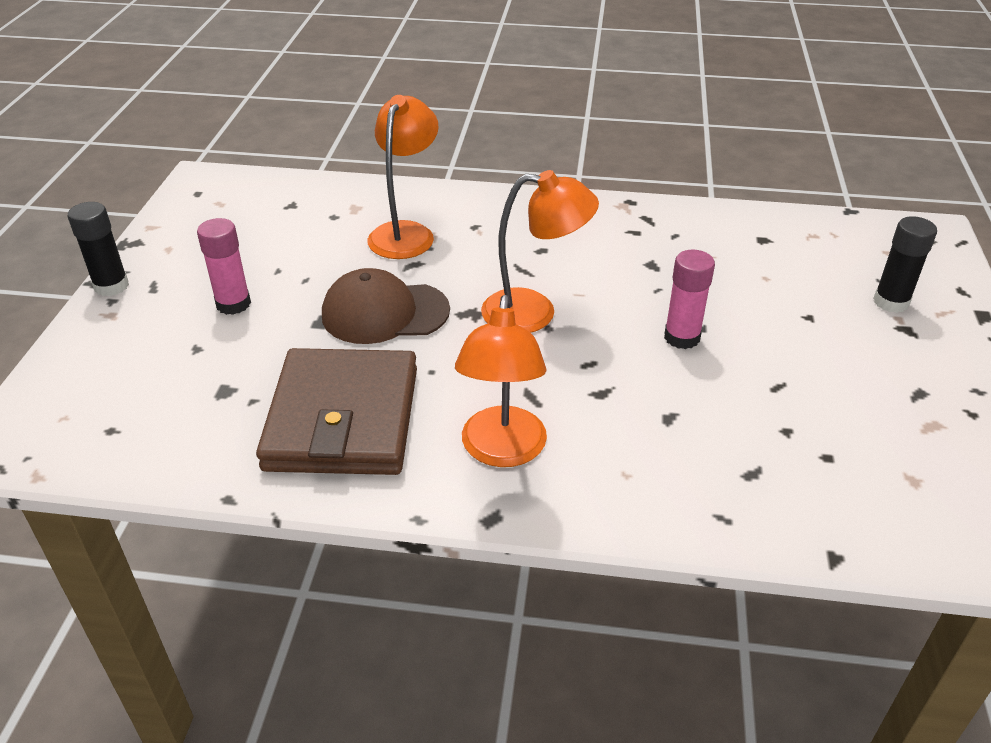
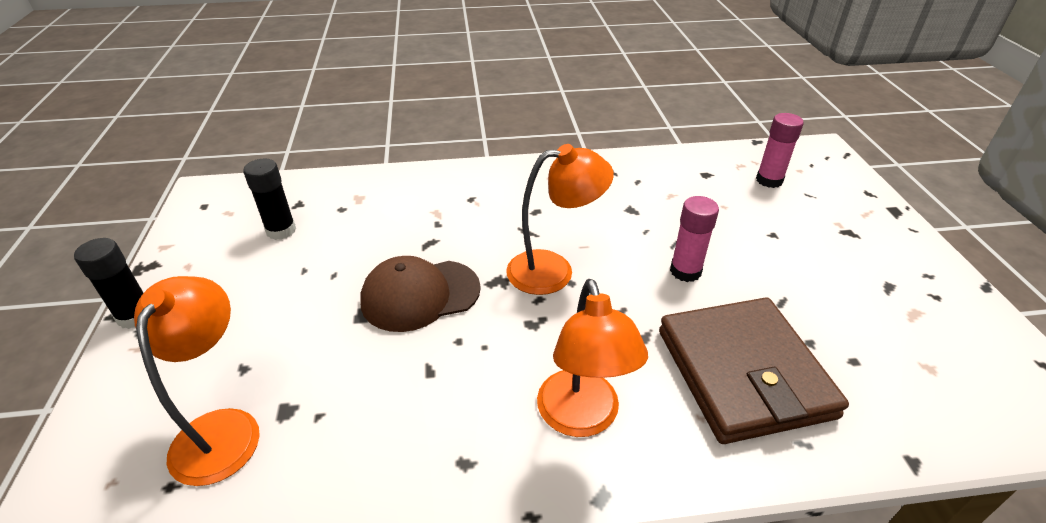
camera: 15 degrees left, 0 degrees up
pink glue stick [197,218,251,315] -> pink glue stick moved to [756,113,804,188]
brown wallet [256,348,417,475] -> brown wallet moved to [659,297,849,444]
orange lamp [367,95,439,259] -> orange lamp moved to [134,276,260,486]
black glue stick [873,216,937,313] -> black glue stick moved to [243,159,296,240]

